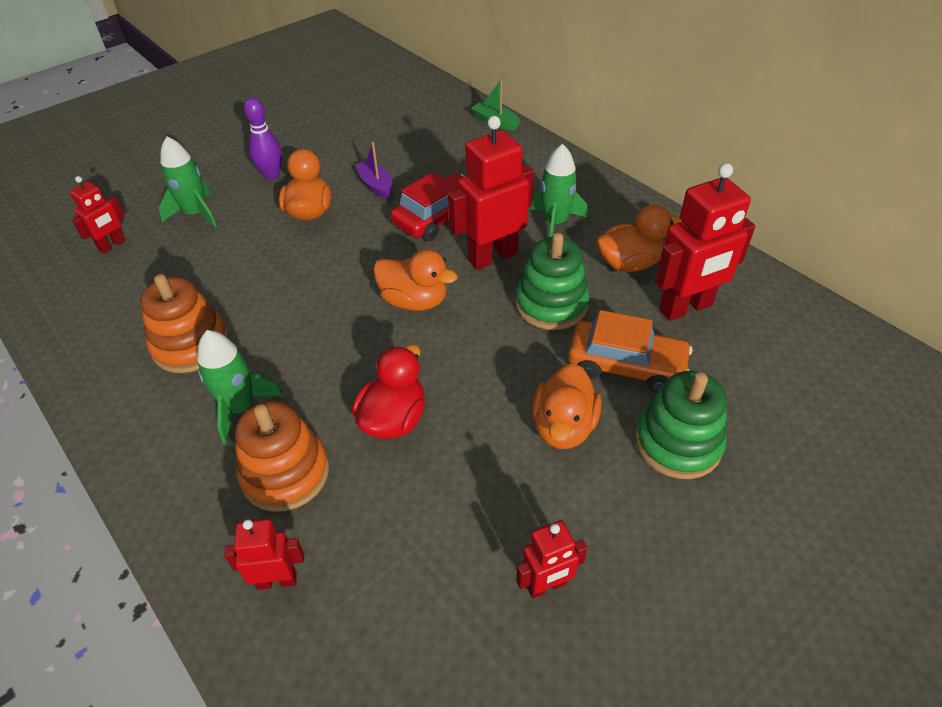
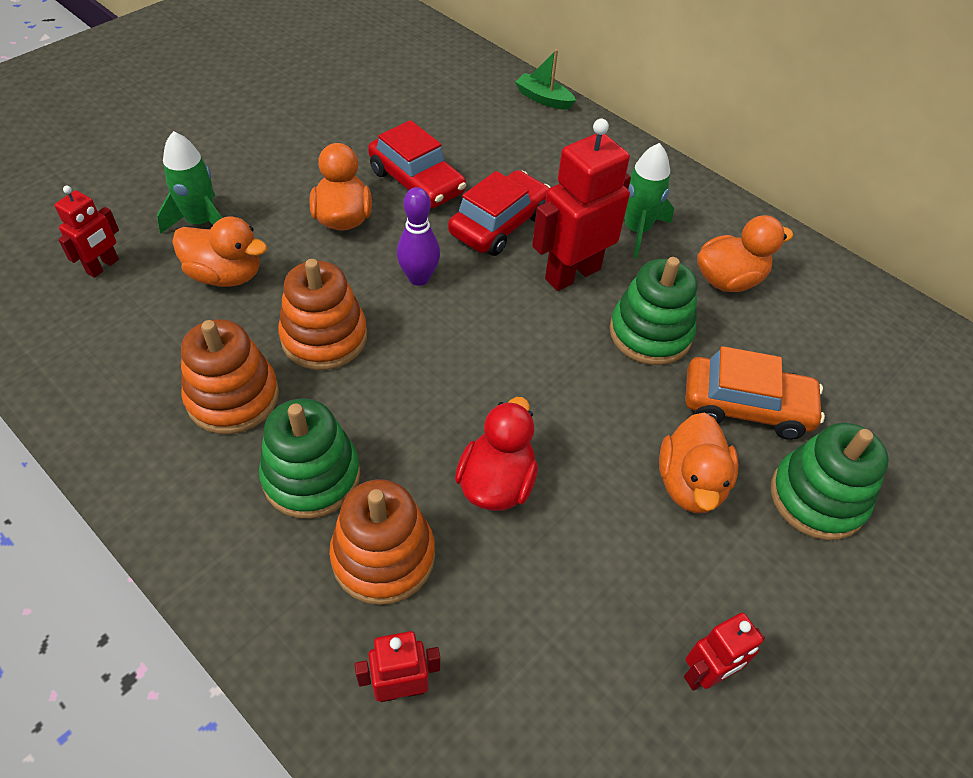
camera: 10 degrees left, 5 degrees up
green rocket [197,330,283,444] -> green stacking toy [259,399,360,519]
purple bowling pin [244,97,282,180] -> purple bowling pin moved to [397,187,440,286]
purple boat [355,142,392,199] -> red car [368,120,466,208]
orange duck [373,249,458,311] -> orange duck moved to [172,216,267,287]
red robot [655,163,755,321] -> none
none -> orange stacking toy [278,259,367,370]

